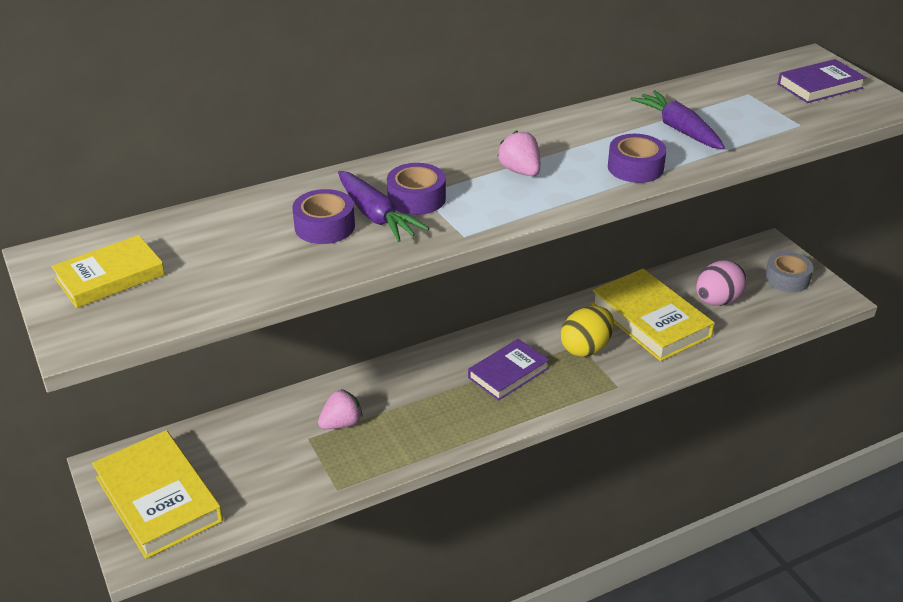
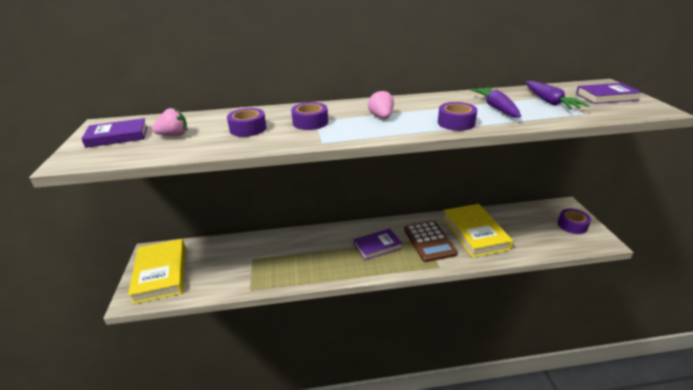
camera: 20 degrees right, 5 degrees down
yellow book [51,235,165,308] -> purple book [82,118,148,148]
pink strawberry [318,389,363,429] -> pink strawberry moved to [152,108,187,136]
purple carrot [338,171,429,242] -> purple carrot moved to [525,81,589,109]
yellow egg [561,306,614,357] -> brown calculator [404,221,457,262]
pink egg [696,260,747,306] -> none
grey tape [765,252,813,293] -> purple tape [558,208,591,234]

